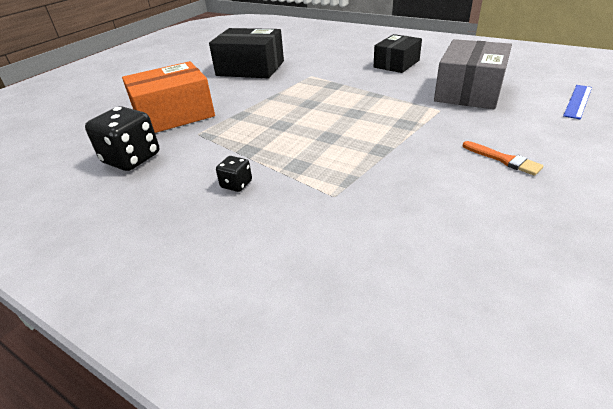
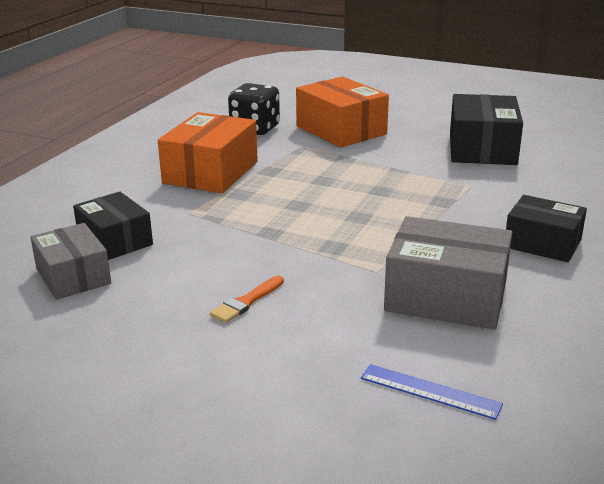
camera: 80 degrees right, 10 degrees down
black dice [216,156,252,192] -> orange box [158,112,258,193]
none -> grey box [30,223,111,300]
none -> black box [73,192,153,260]

